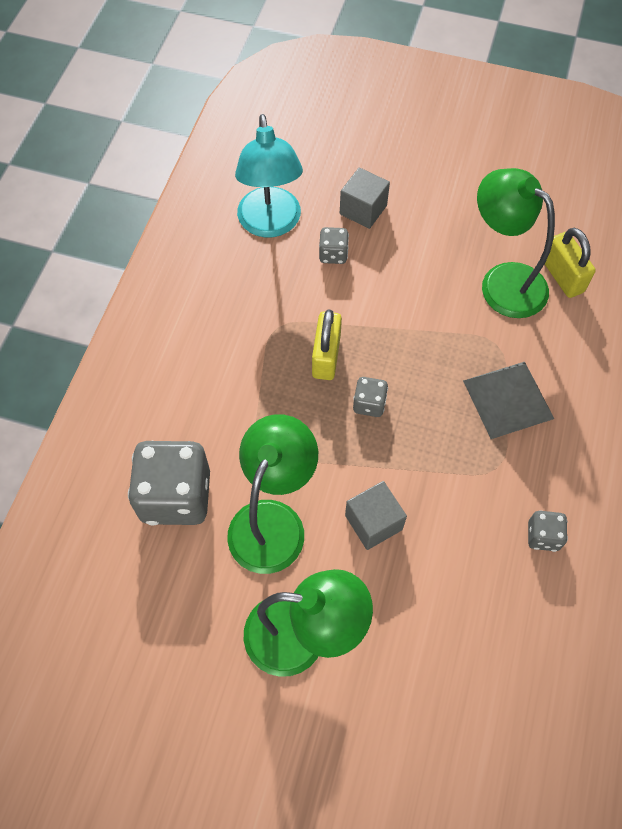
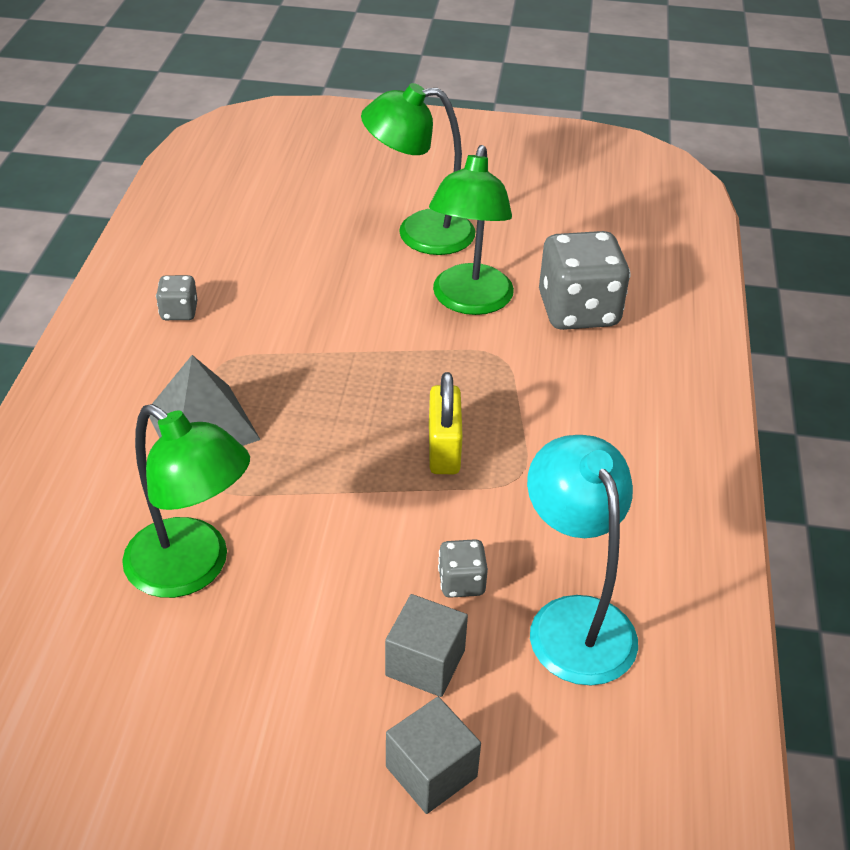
camera: 170 degrees right, 20 degrees down
grey cube [345,481,407,550] -> grey cube moved to [386,697,481,814]
grey dice [353,377,388,417] -> none
yellow padlock [545,227,596,298] -> none

